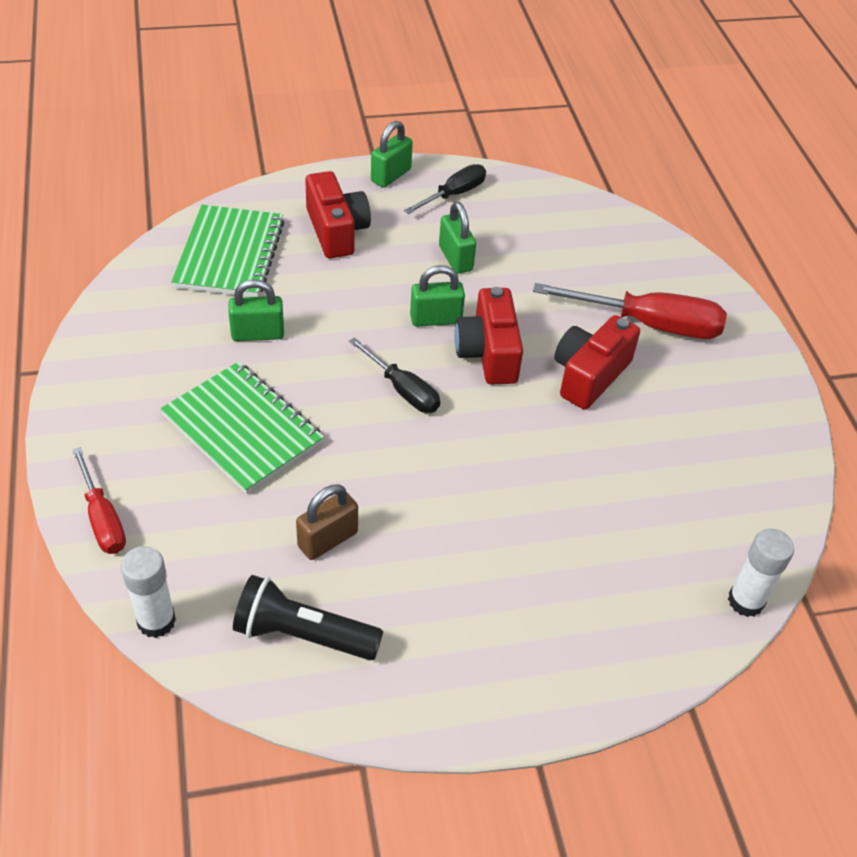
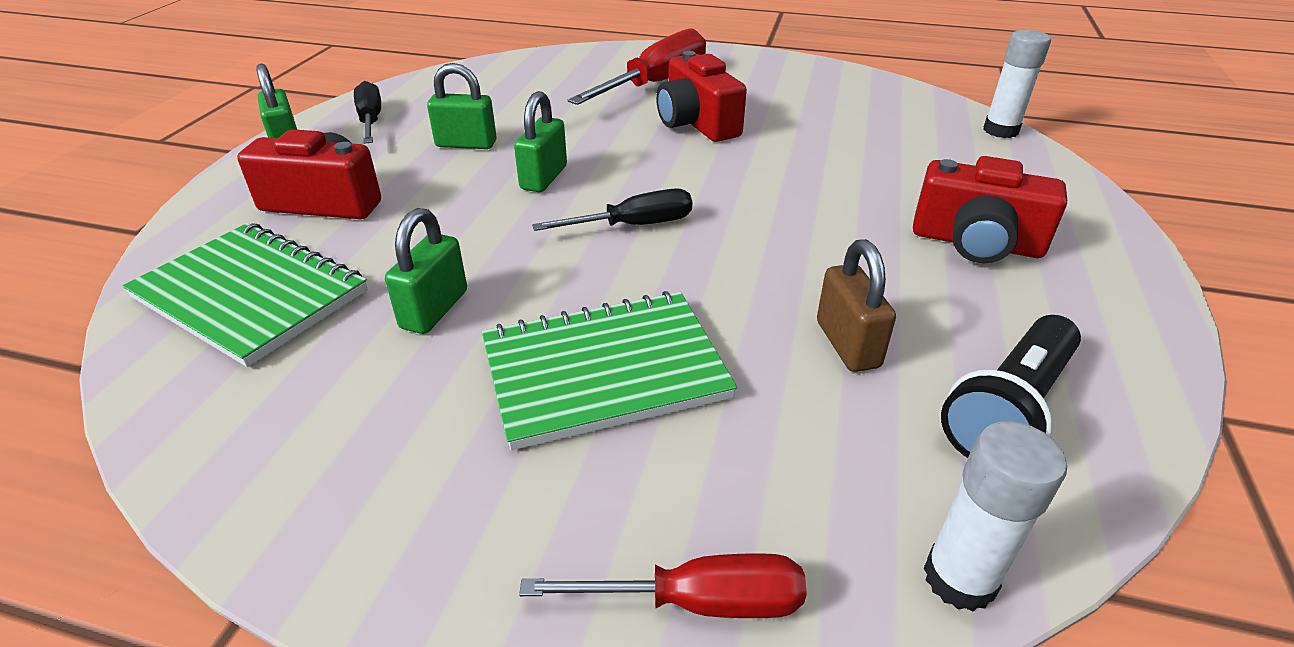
camera: 60 degrees left, 10 degrees down
red camera [454,287,523,384] -> red camera moved to [913,156,1067,263]

